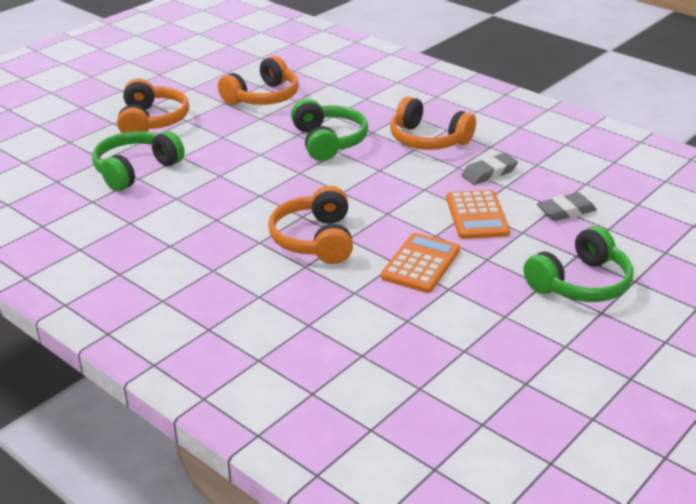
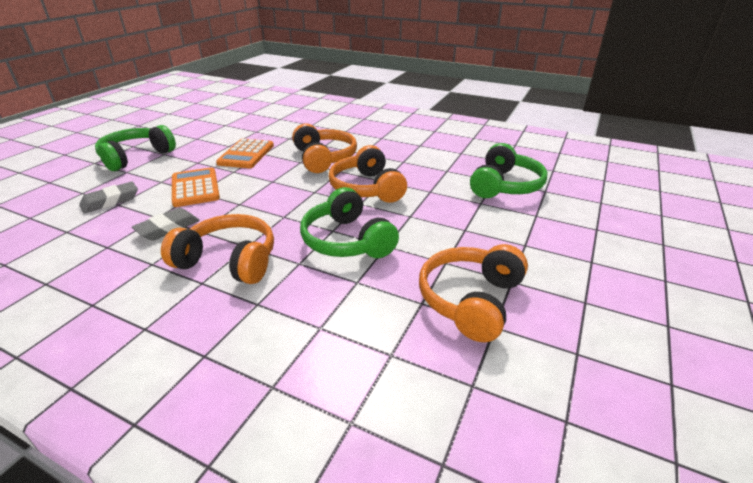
camera: 165 degrees right, 0 degrees up
orange headphones [117,78,189,133] -> orange headphones moved to [329,145,407,203]

